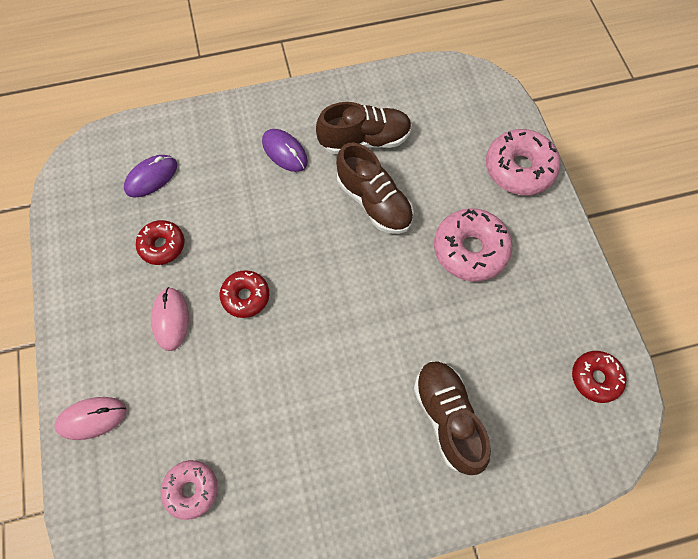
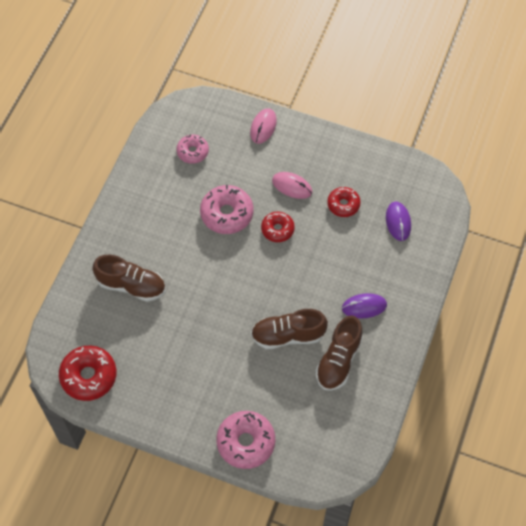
camera: 125 degrees right, 5 degrees down
pink donut [434,208,512,282] -> pink donut moved to [200,185,253,234]
red donut [572,351,626,403] -> red donut [59,346,117,401], size x1.61

